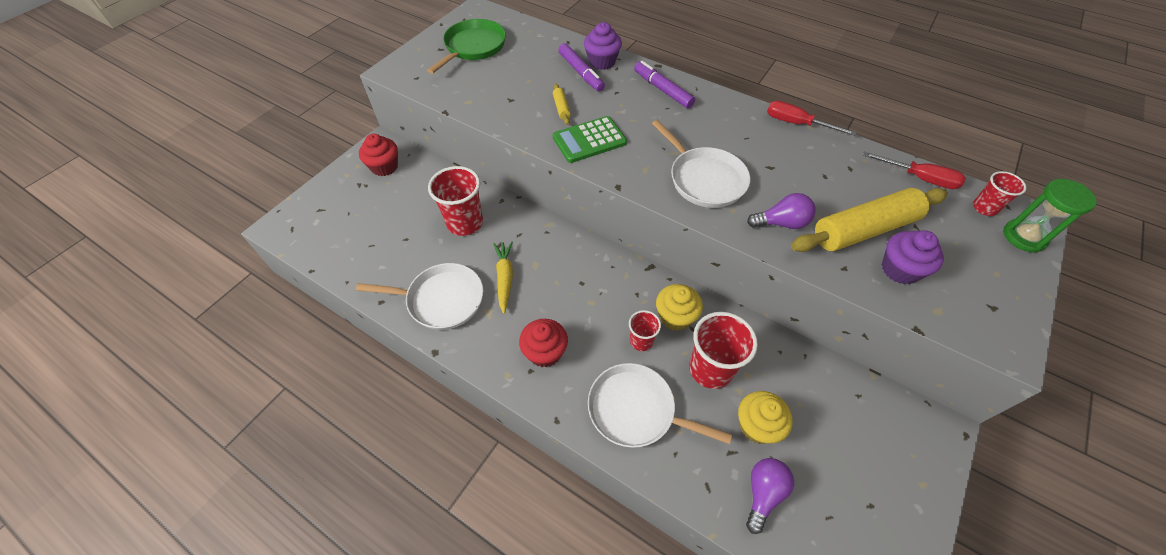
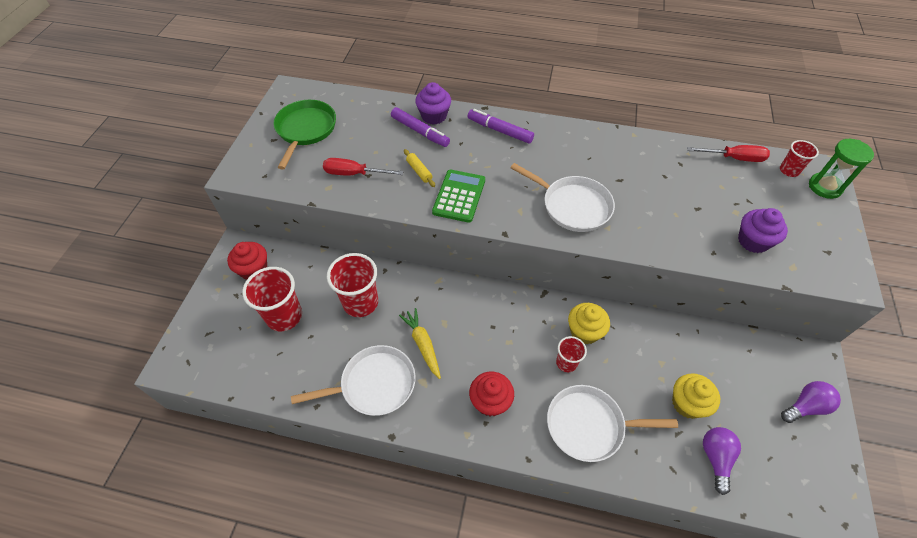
camera: 20 degrees left, 0 degrees up
green calculator [553,116,627,163] -> green calculator turned 150 degrees clockwise [432,170,485,223]
red cup [689,312,758,389] -> red cup moved to [242,267,302,331]
purple light bulb [747,193,816,229] -> purple light bulb moved to [781,381,841,423]
red screwdriver [767,101,857,136] -> red screwdriver moved to [323,158,403,176]
yellow rolling pin [791,188,948,252] -> none

